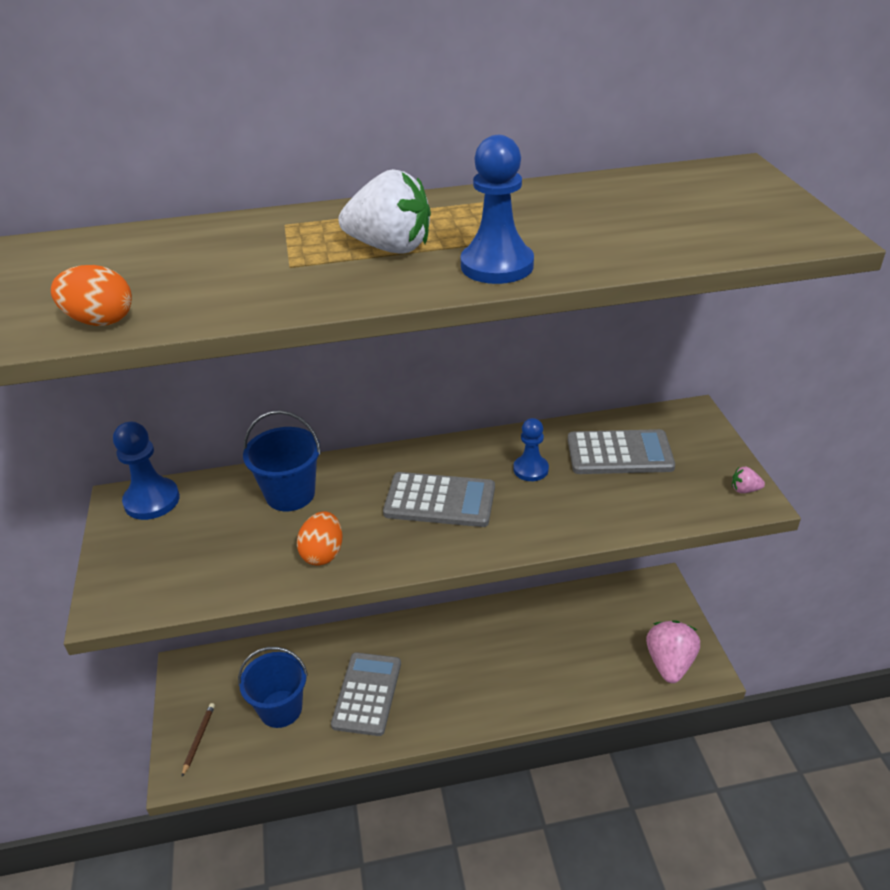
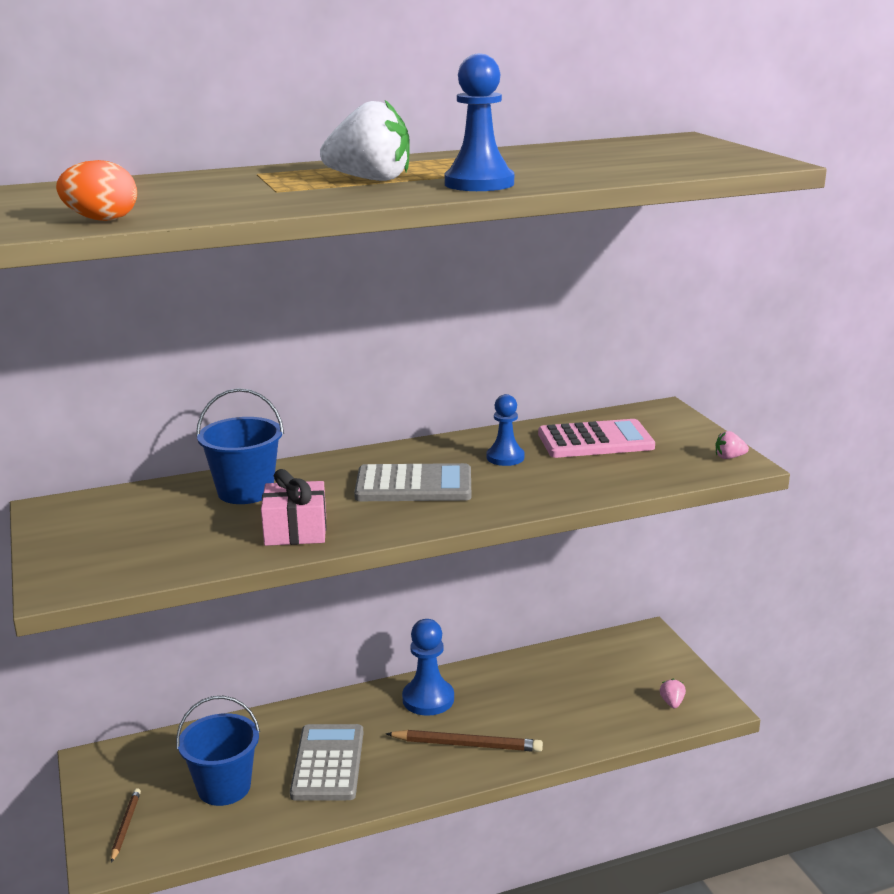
camera: 10 degrees left, 15 degrees down
blue pawn [113,422,180,520] -> blue pawn moved to [402,619,454,716]
orange egg [297,511,343,566] -> pink gift [261,469,327,546]
grey calculator [568,429,675,474] -> pink calculator [538,419,655,458]
pink strawberry [646,620,700,683] -> pink strawberry [660,679,686,708], size x0.43
none -> brown pencil [386,730,543,752]

